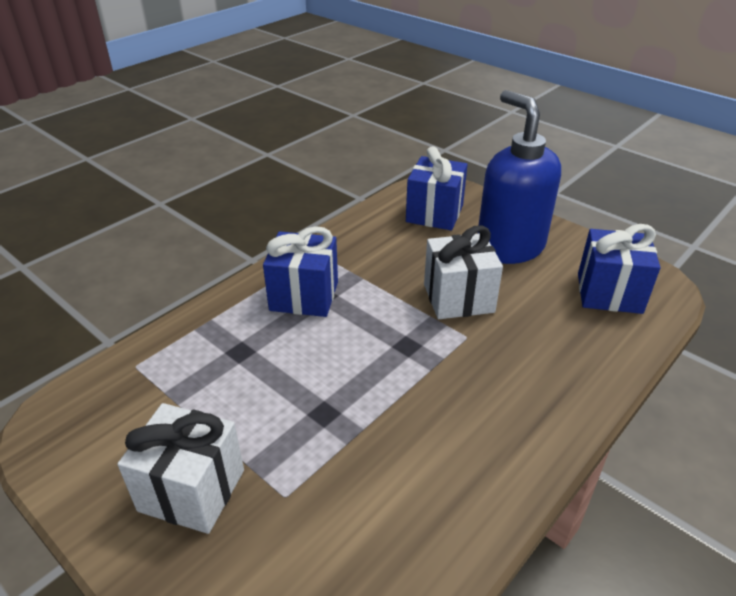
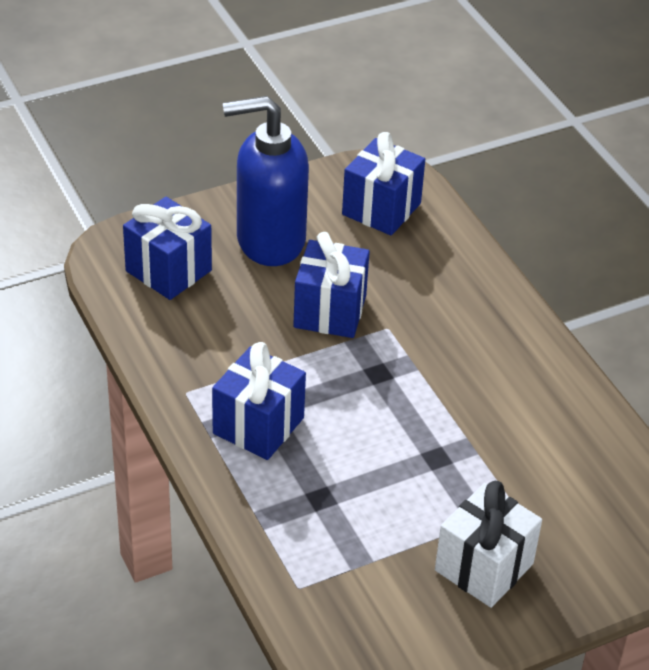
camera: 70 degrees left, 5 degrees up
white gift [424,225,503,319] -> blue gift [293,232,370,338]

